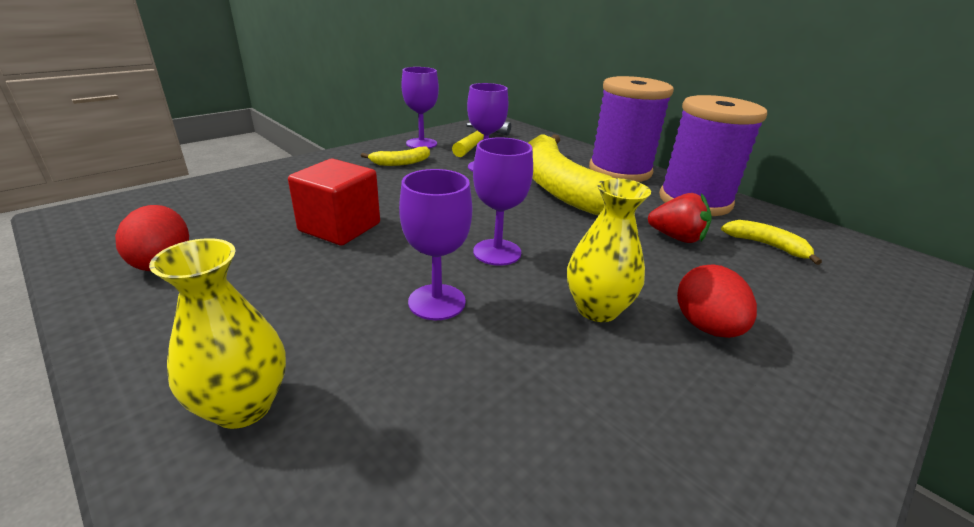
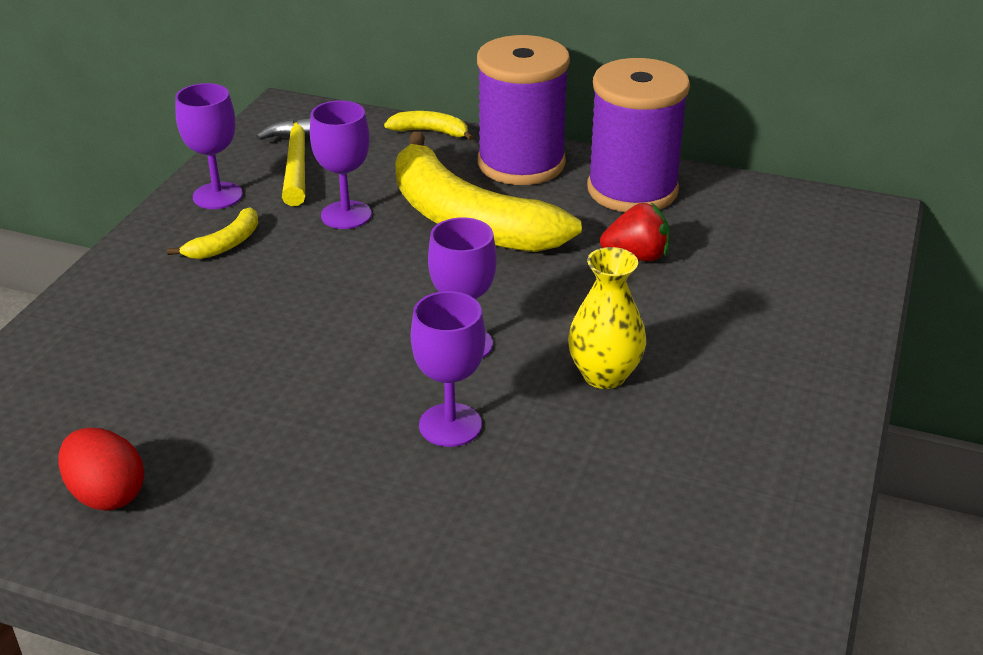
camera: 25 degrees left, 5 degrees up
yellow vase [149,238,286,429] -> none
red cube [288,159,380,246] -> none
red egg [677,265,757,338] -> none
yellow banana [721,220,822,265] -> yellow banana moved to [384,111,474,141]

